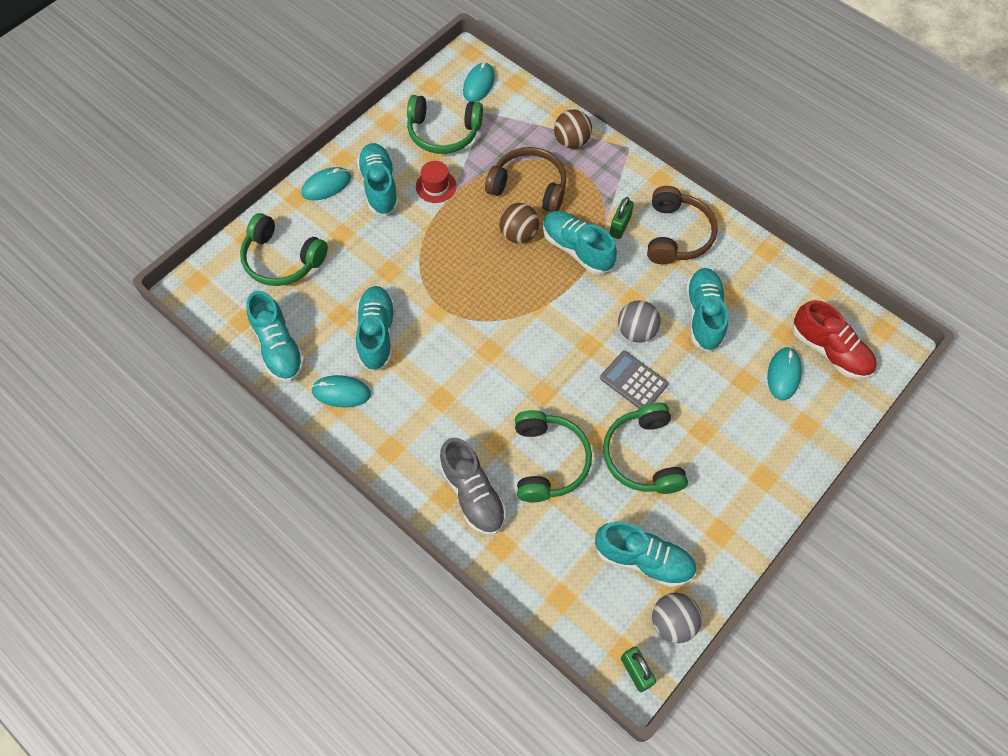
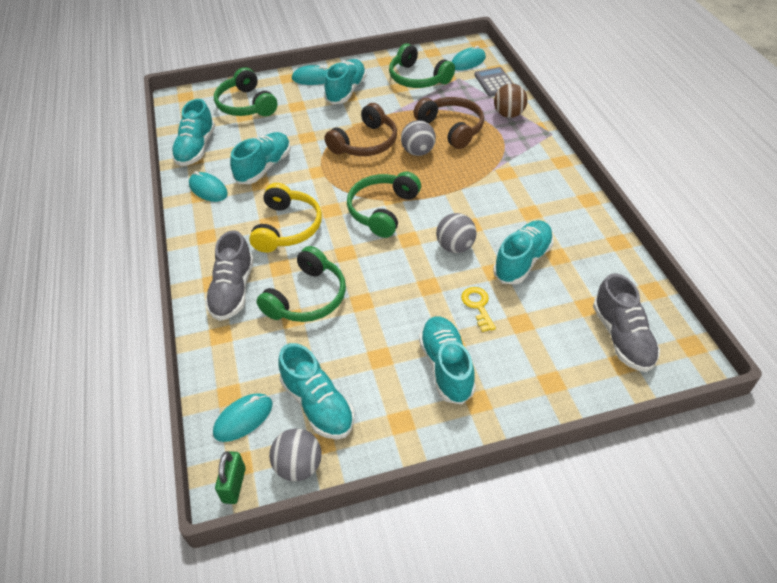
camera: 35 degrees right, 15 degrees down
red hat [416,161,456,203] -> none
brown ball [499,203,539,243] -> grey ball [401,120,436,156]
turquoise shoe [543,211,617,275] -> turquoise shoe moved to [419,317,476,405]
grey calculator [600,351,668,409] -> grey calculator moved to [474,67,513,97]
green headphones [603,403,688,494] -> green headphones moved to [347,172,421,238]
green padlock [610,197,634,239] -> none
brown headphones [647,186,718,264] -> brown headphones moved to [325,103,397,156]
turquoise mouse [767,347,802,401] -> turquoise mouse moved to [213,393,272,442]
red shoe [793,300,877,379] -> grey shoe [593,273,660,372]
none -> yellow headphones [249,183,322,253]
none -> yellow key [461,287,496,332]

